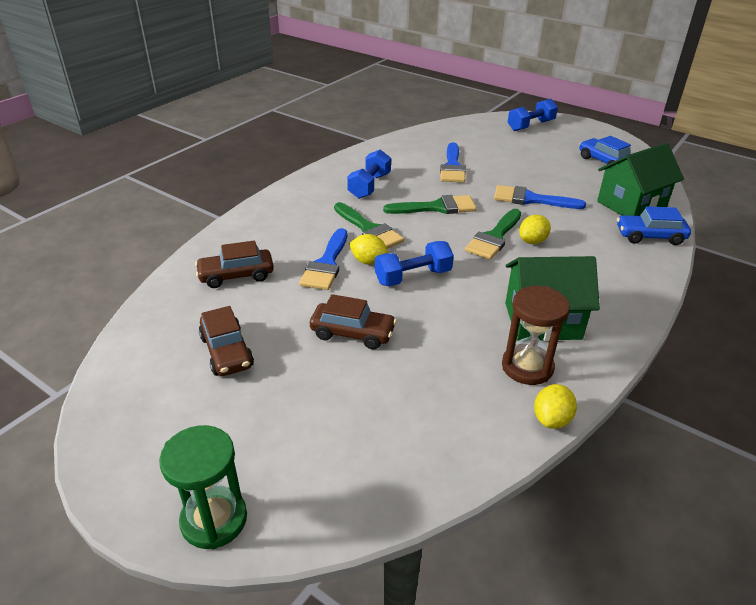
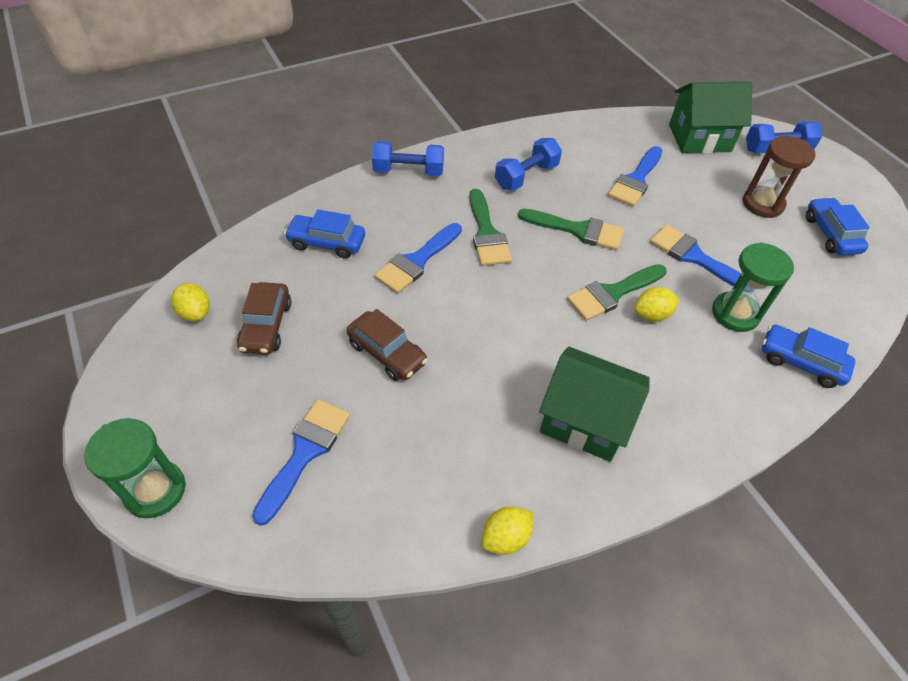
camera: 25 degrees right, 15 degrees up
brown car [195,241,274,288] -> blue car [284,209,365,258]
yellow lemon [349,234,388,265] -> yellow lemon moved to [171,283,210,321]
blue dumbbell [375,241,454,287] -> blue dumbbell moved to [372,141,444,176]
brown hourglass [502,286,570,385] -> brown hourglass moved to [742,136,816,218]
green house [597,143,684,216] -> green house moved to [669,82,752,153]
none -> blue brush [252,399,350,526]
none -> green hourglass [712,242,794,332]

